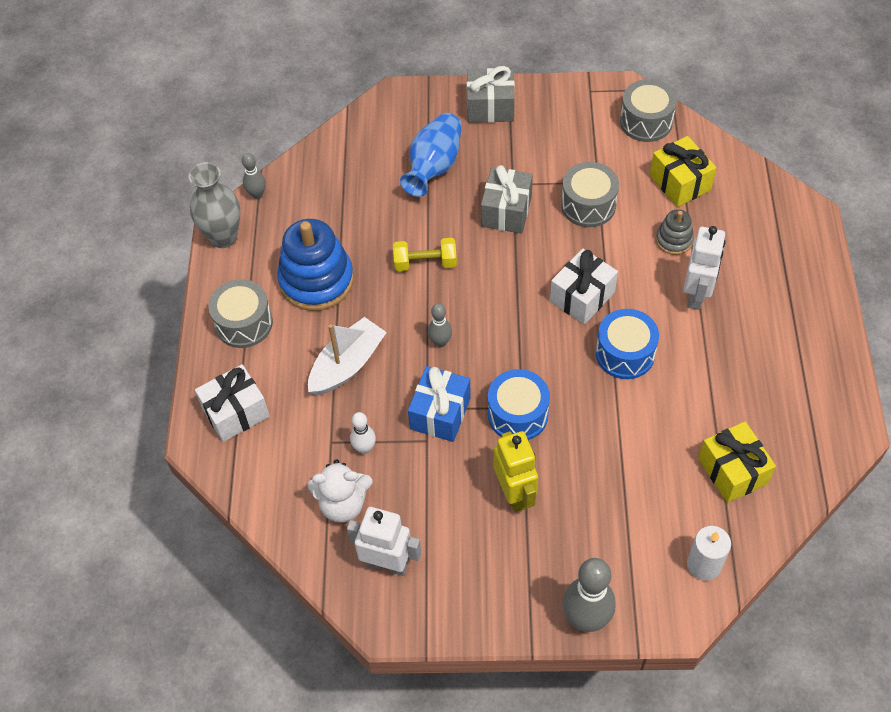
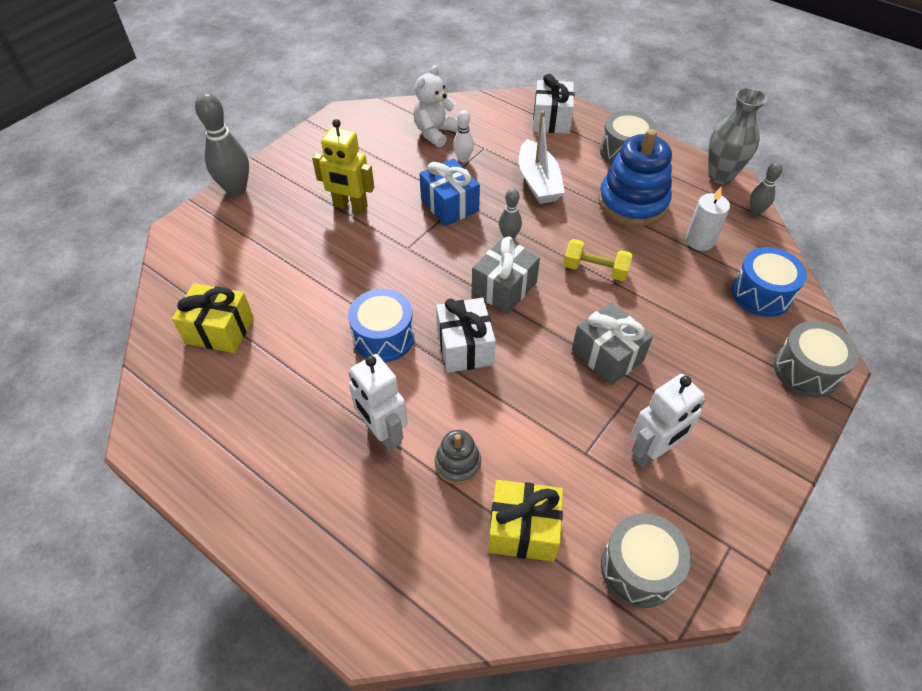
camera: 125 degrees right, 5 degrees down
white robot [347,507,421,576] -> white robot moved to [631,374,706,468]
yellow dumbbell [393,238,457,271] -> yellow dumbbell turned 75 degrees clockwise [564,239,633,281]
blue vase [400,113,462,197] -> none
grey gift [467,66,515,123] -> grey gift moved to [472,237,540,314]
blue drum [488,369,550,440] -> blue drum moved to [732,247,807,317]
grey drum [561,162,619,227] -> grey drum moved to [774,321,858,398]
white candle [687,526,731,581] -> white candle moved to [686,187,730,251]

